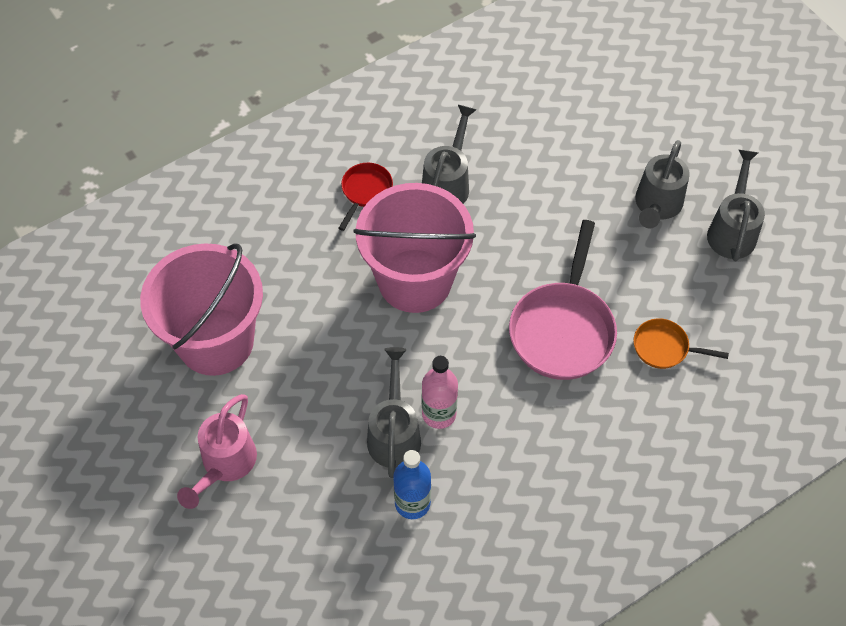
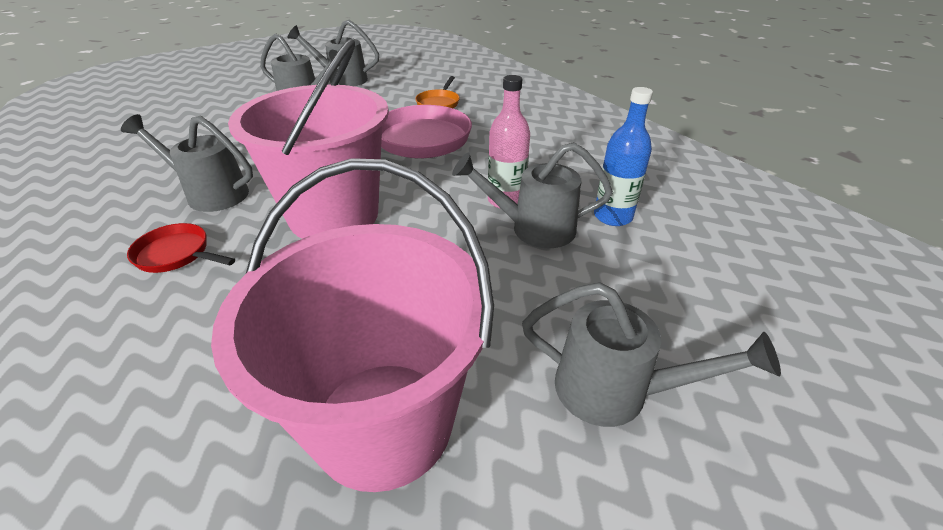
camera: 90 degrees left, 20 degrees down
pink watering can [177,394,257,509] -> grey watering can [522,282,781,427]

